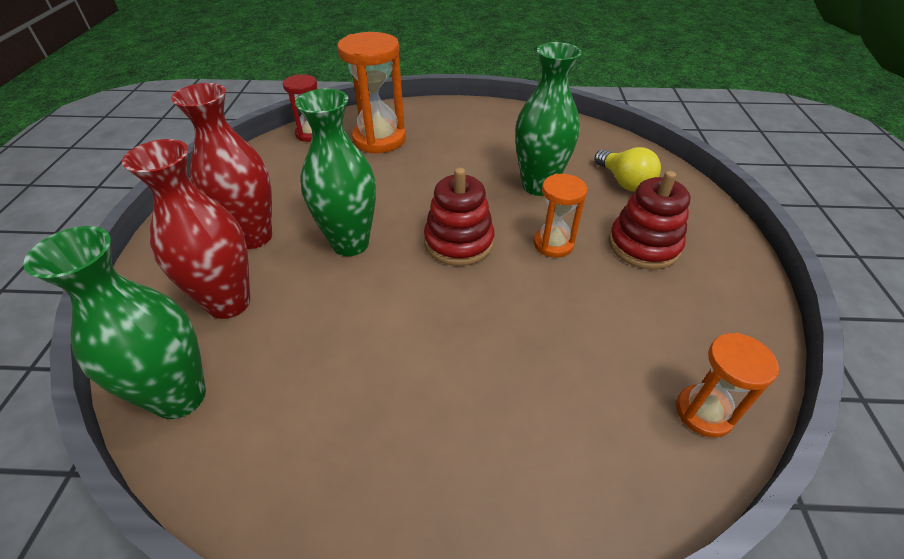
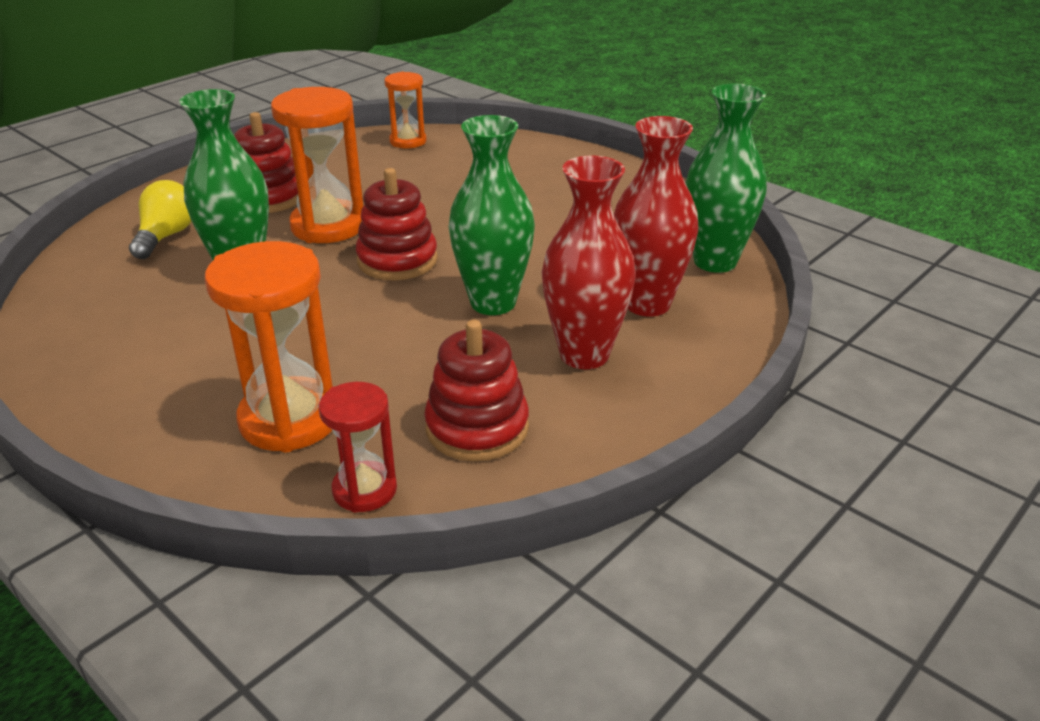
camera: 140 degrees left, 10 degrees down
orange hourglass [534,174,588,258] -> orange hourglass [271,87,363,243], size x1.71
none -> red stacking toy [424,320,529,461]

